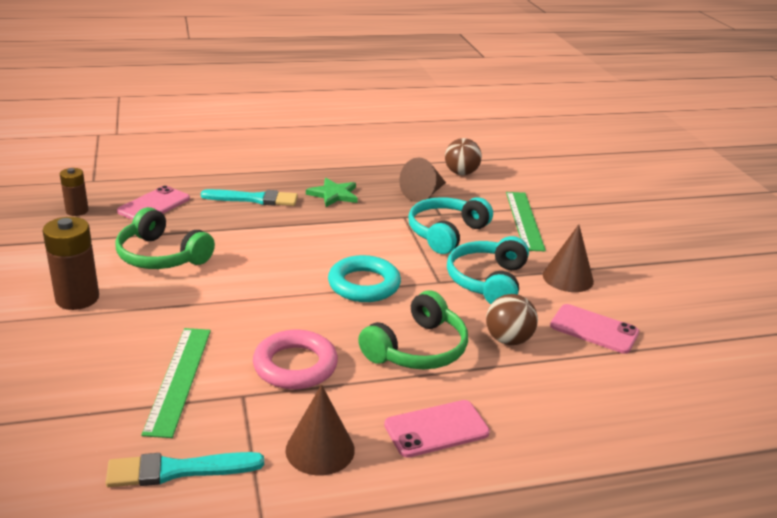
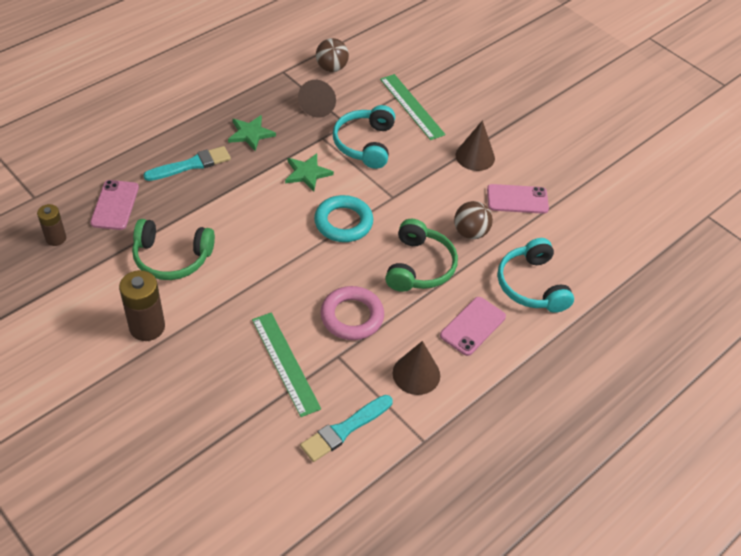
camera: 30 degrees left, 20 degrees up
turquoise headphones [447,236,529,304] -> turquoise headphones moved to [497,238,574,313]
none -> green star [285,153,334,191]

